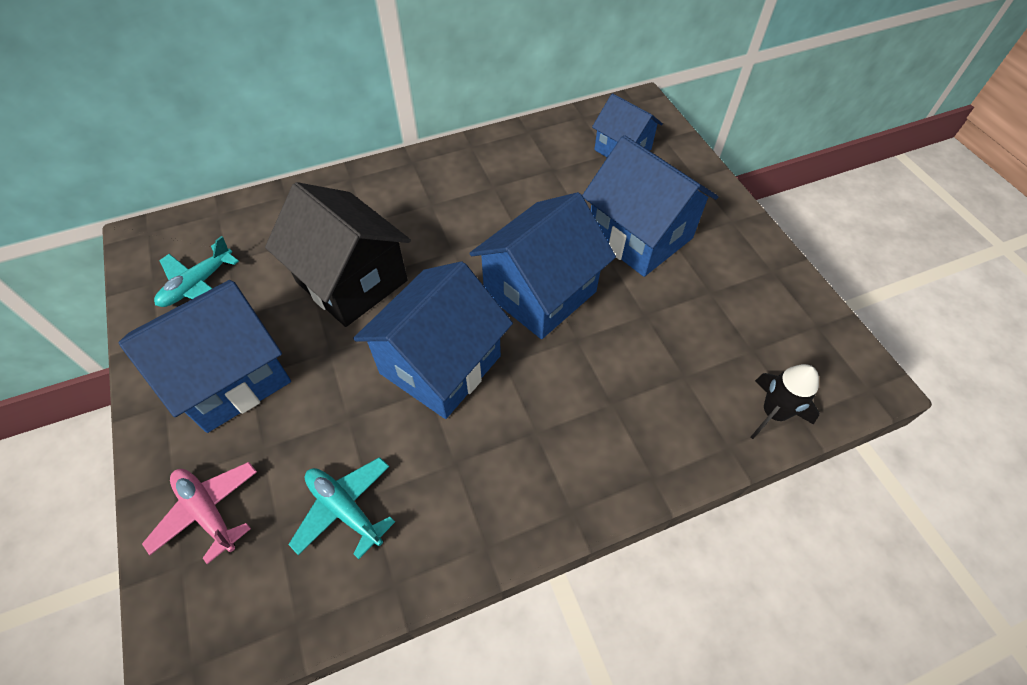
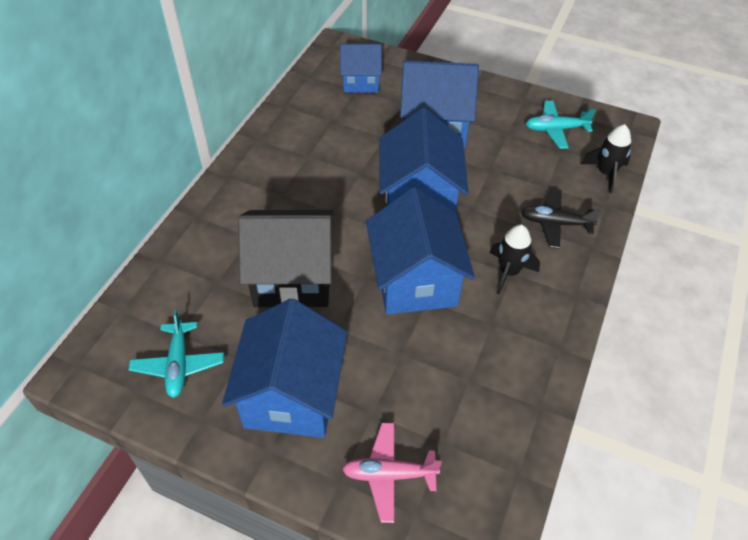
camera: 45 degrees left, 5 degrees down
turquoise plane [288,457,395,559] -> turquoise plane moved to [526,101,596,149]
none -> black rocket [489,225,540,294]
none -> black plane [521,189,602,249]

